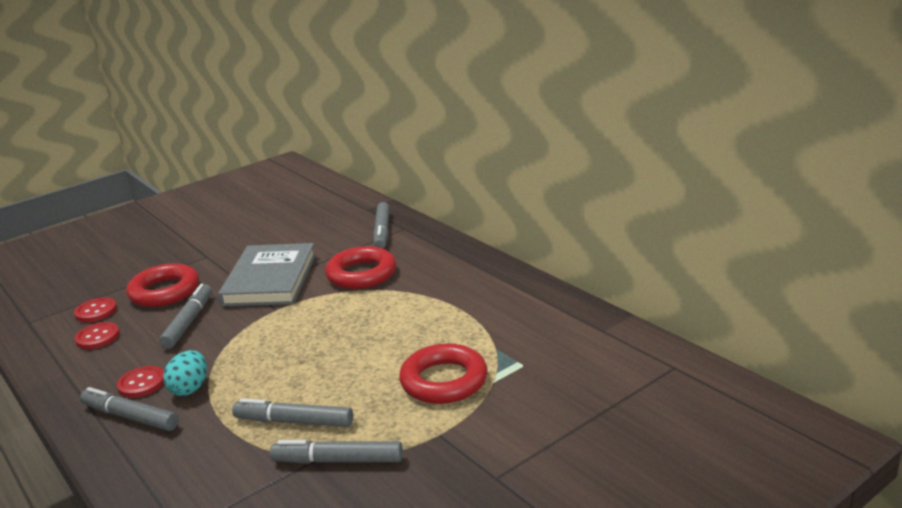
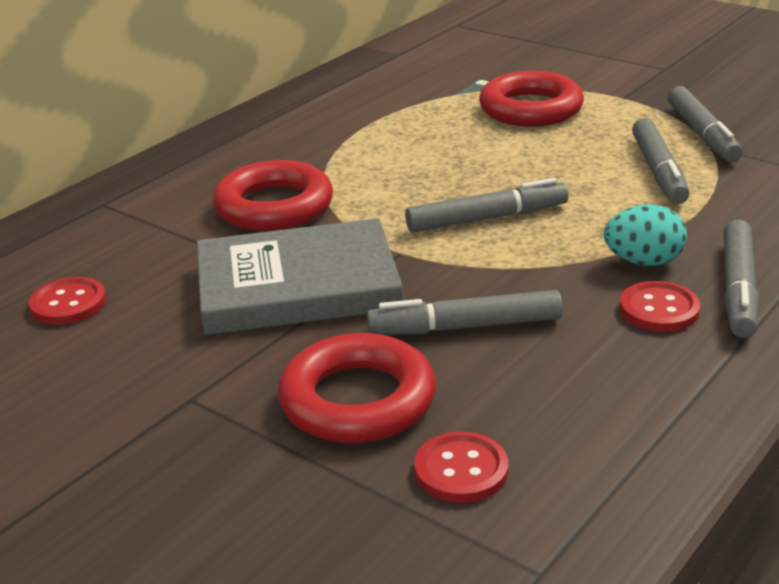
camera: 105 degrees left, 5 degrees up
red button [74,322,120,349] -> red button moved to [29,277,106,325]
grey marker [373,202,390,249] -> grey marker moved to [405,178,568,232]

